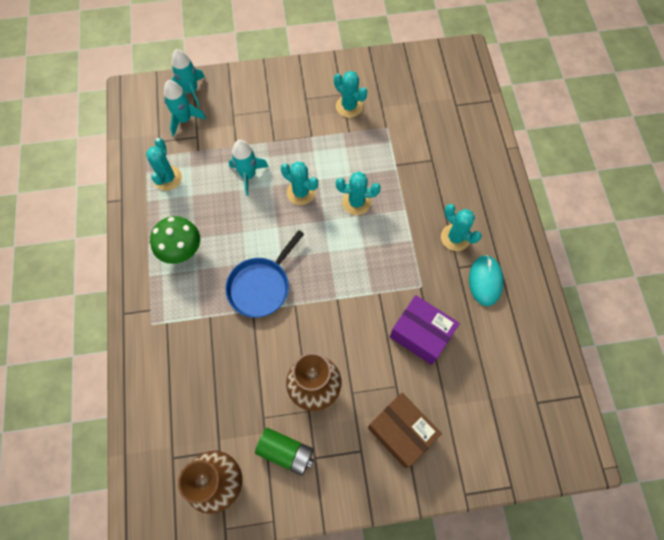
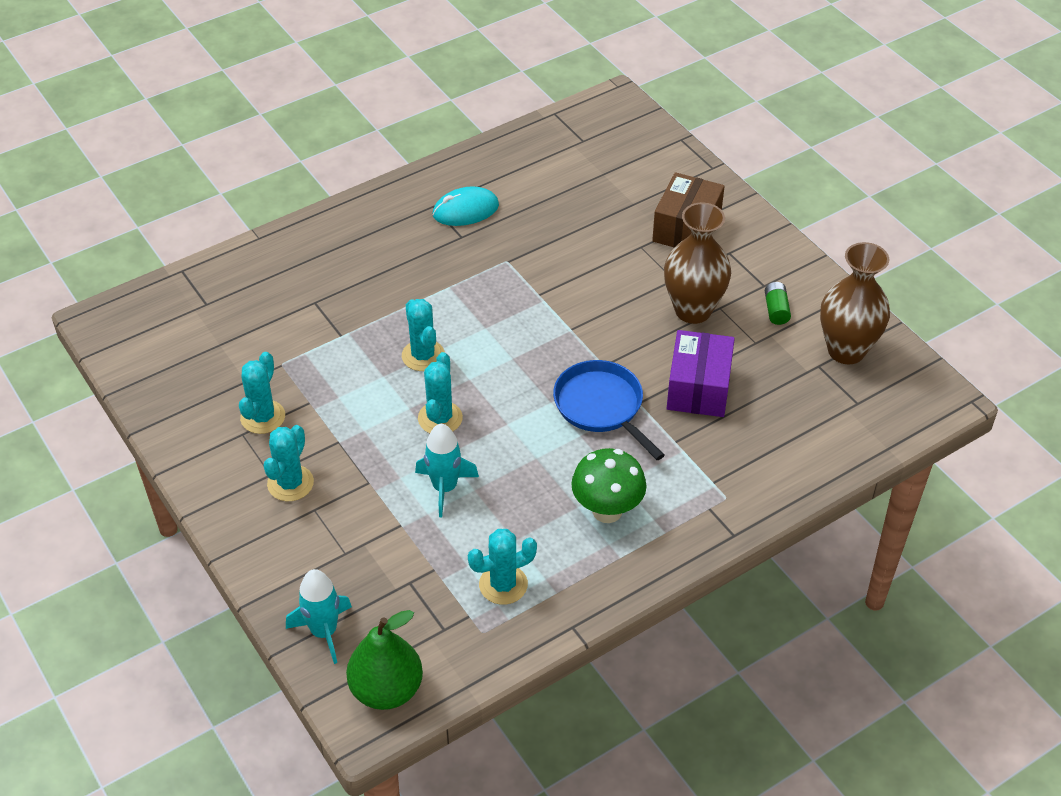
camera: 115 degrees left, 20 degrees down
turquoise rocket [164,80,206,137] -> none
blue pan [225,230,304,318] -> blue pan turned 135 degrees counterclockwise [553,360,665,460]
green battery [255,428,314,476] -> green battery [765,282,791,325], size x0.63
purple box [390,295,460,365] -> purple box moved to [667,330,735,417]
turquoise cactus [441,204,482,251] -> turquoise cactus moved to [263,425,314,501]
none -> green pear [346,610,423,710]

